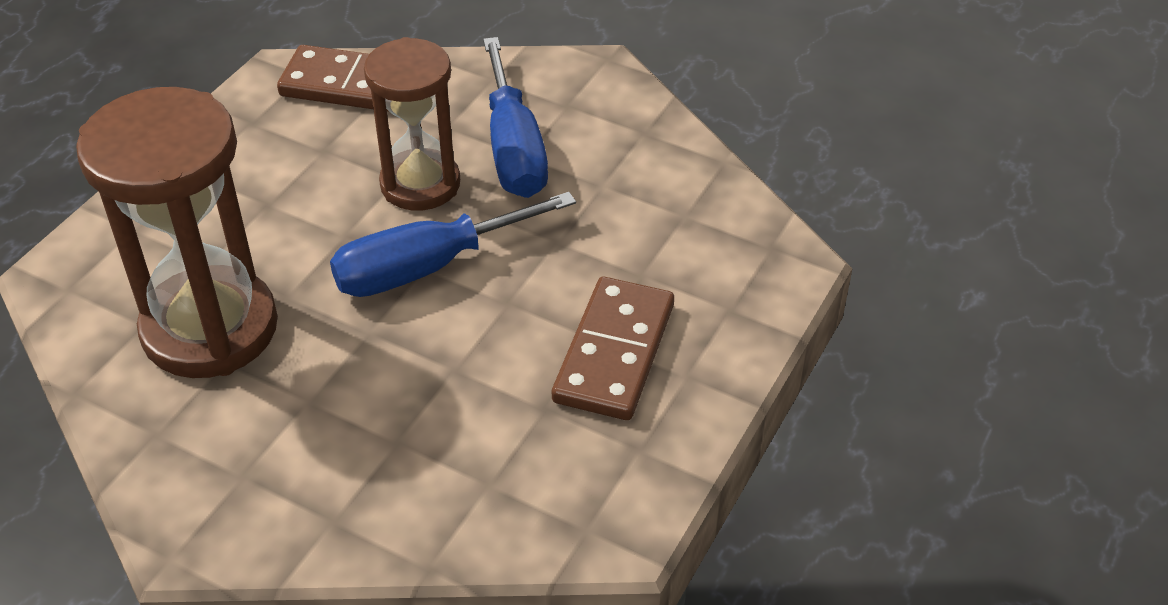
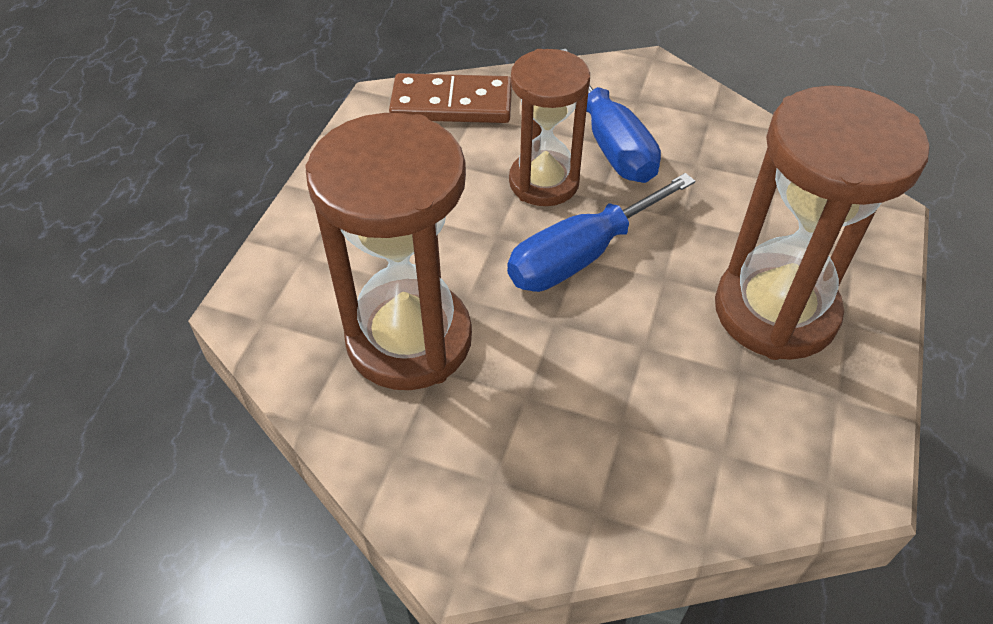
camera: 10 degrees left, 5 degrees up
brown domino [552,277,674,420] -> brown hourglass [715,85,929,360]

